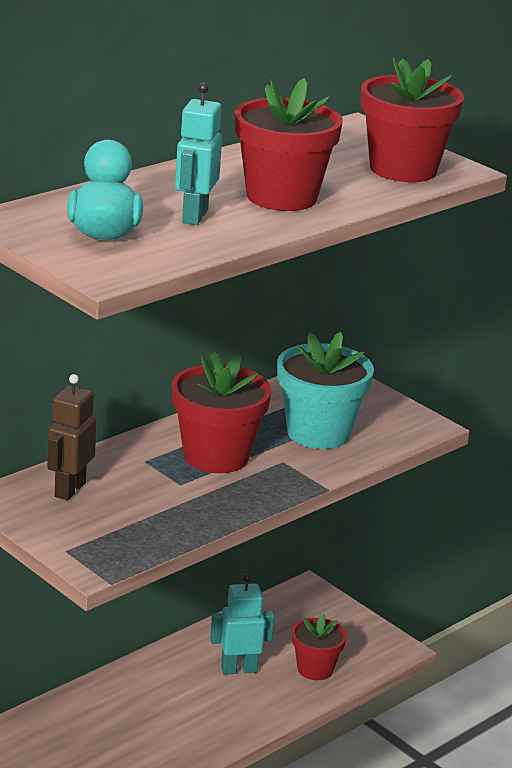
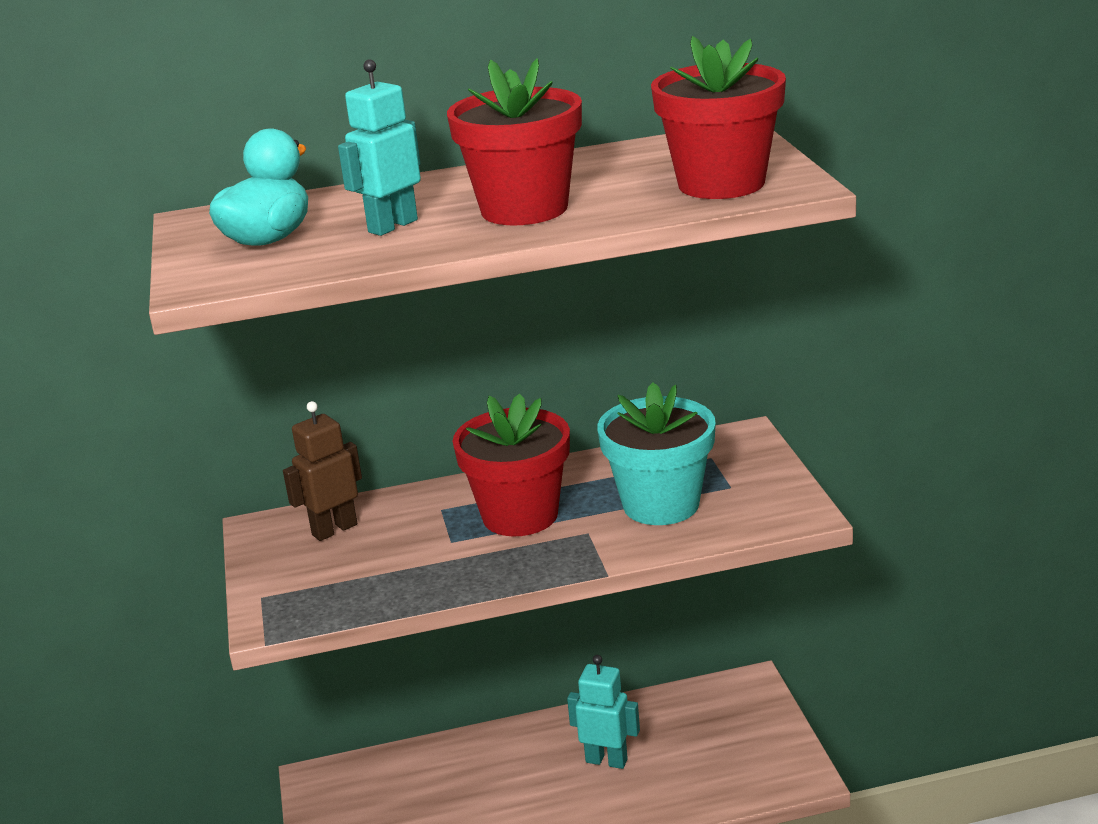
camera: 35 degrees right, 0 degrees up
red flower pot [292,613,347,680] -> none

